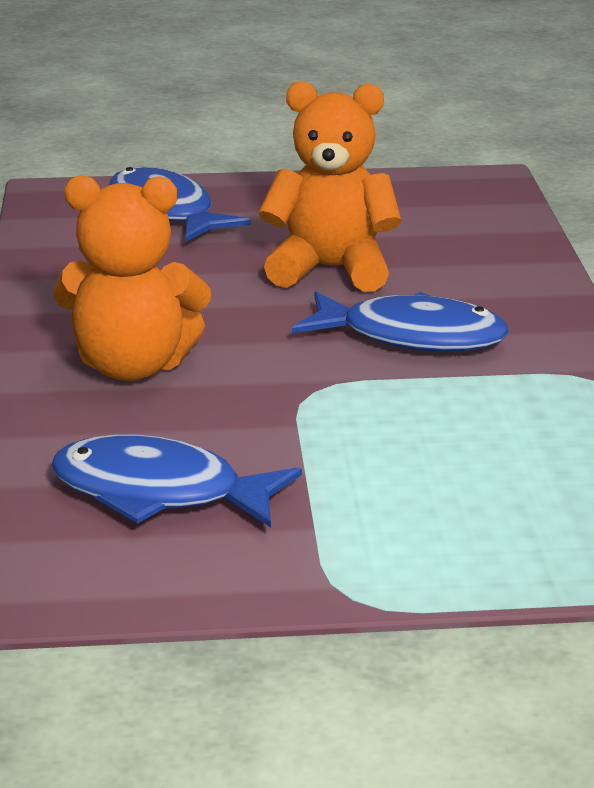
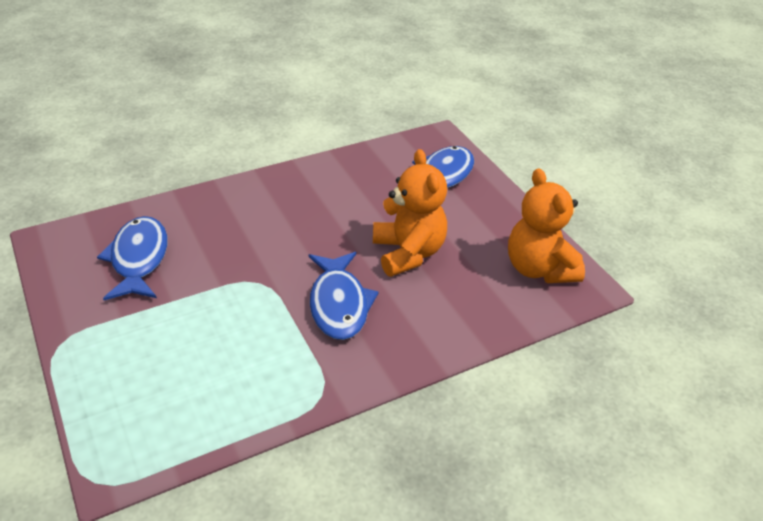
camera: 65 degrees right, 15 degrees up
orange teddy bear [53,175,211,381] -> orange teddy bear moved to [508,168,585,283]

